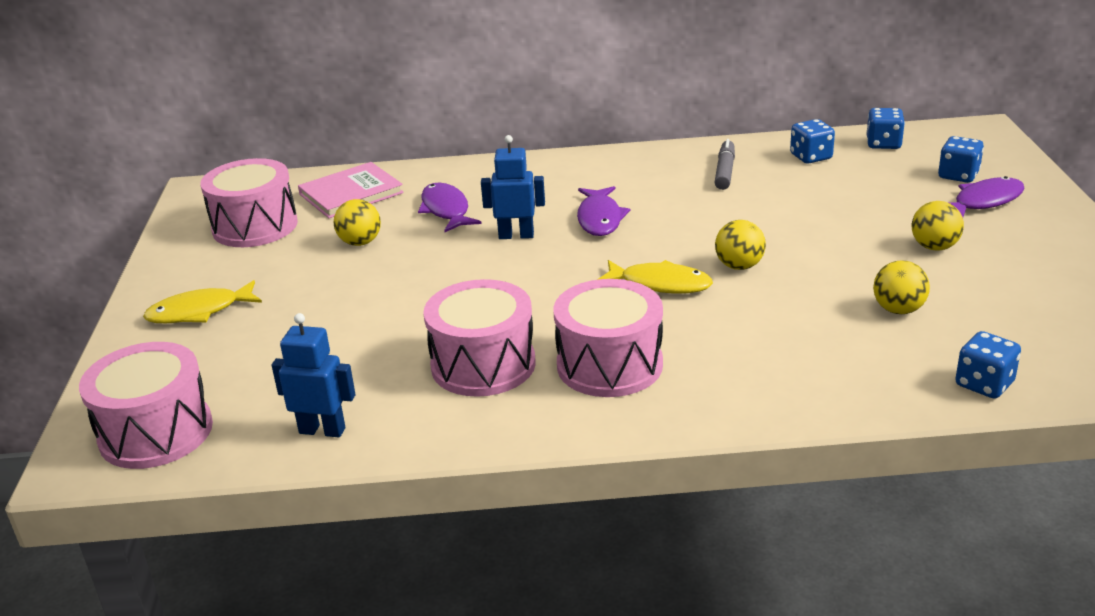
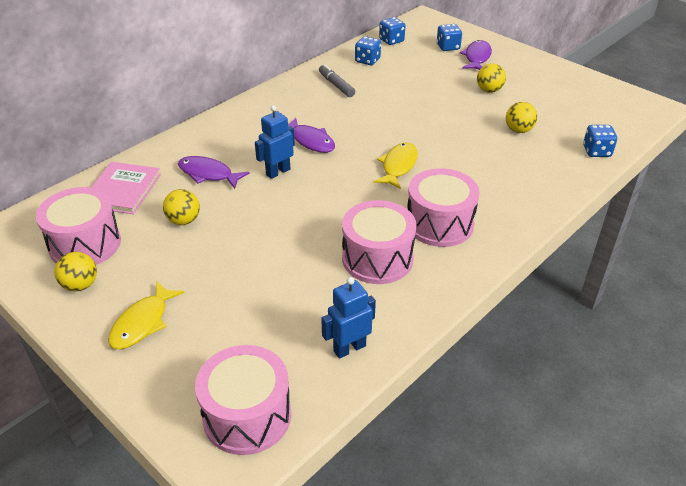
camera: 45 degrees left, 10 degrees up
yellow fish [597,260,713,294] -> yellow fish turned 45 degrees counterclockwise [374,143,418,189]
yellow ball [715,220,766,270] -> yellow ball moved to [54,252,97,291]

